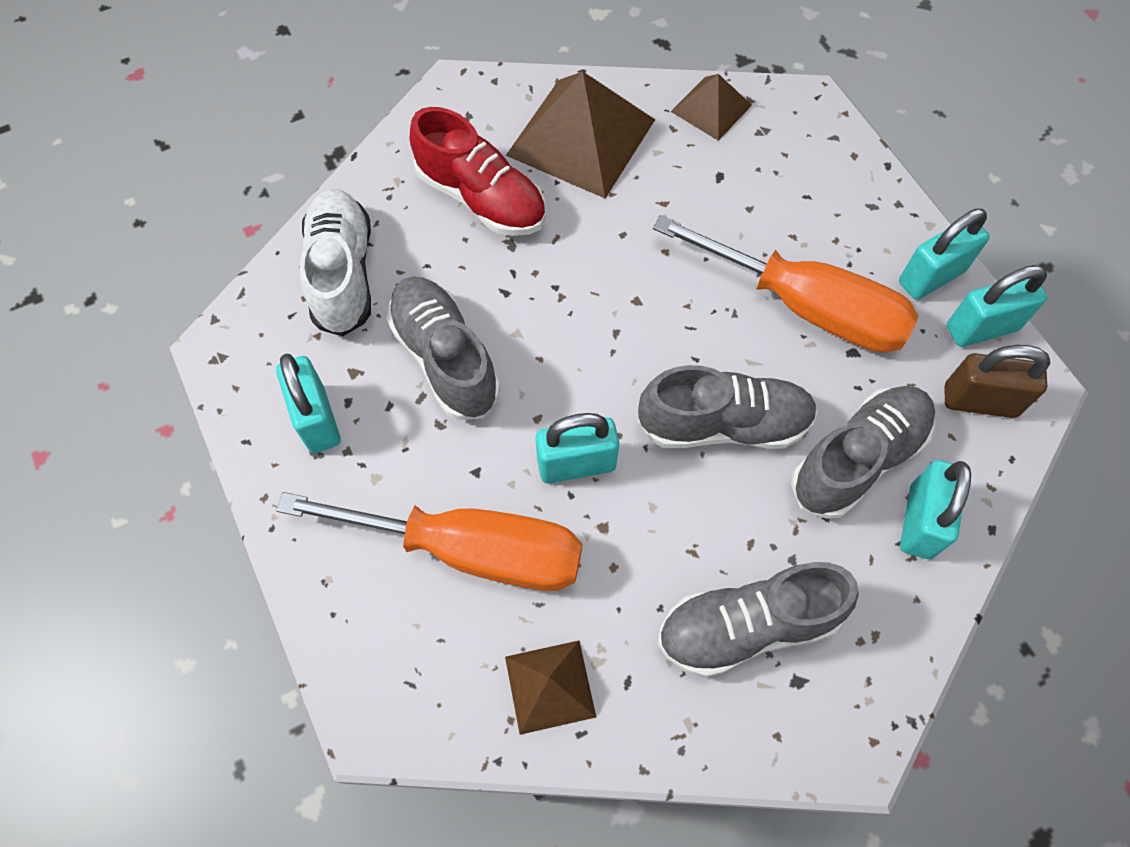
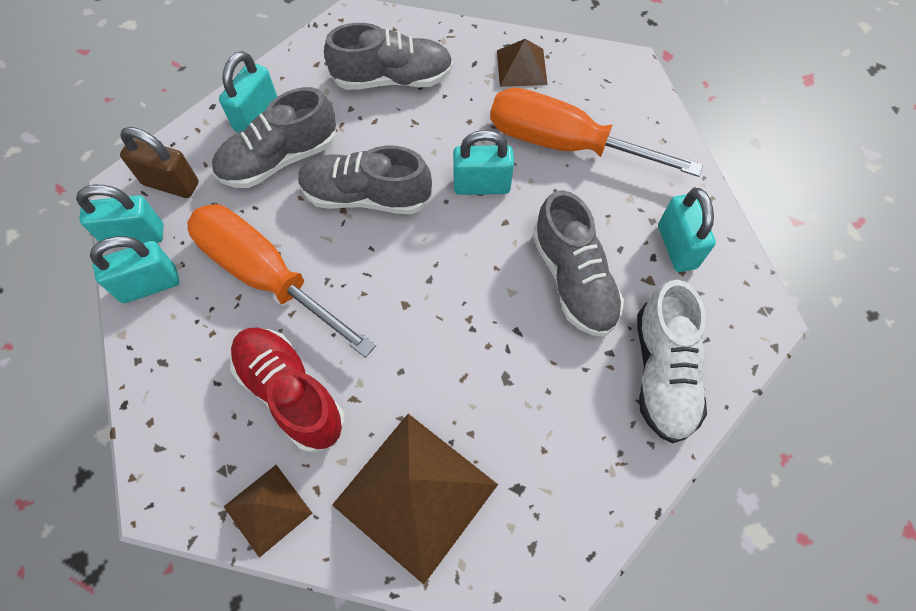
camera: 170 degrees left, 0 degrees up
red shoe [410,107,546,236] -> red shoe moved to [230,327,345,453]

